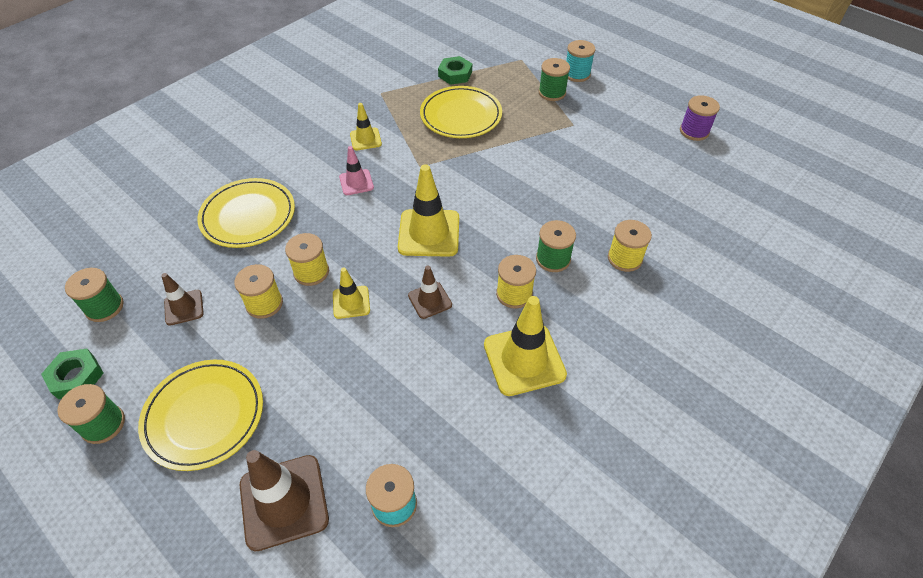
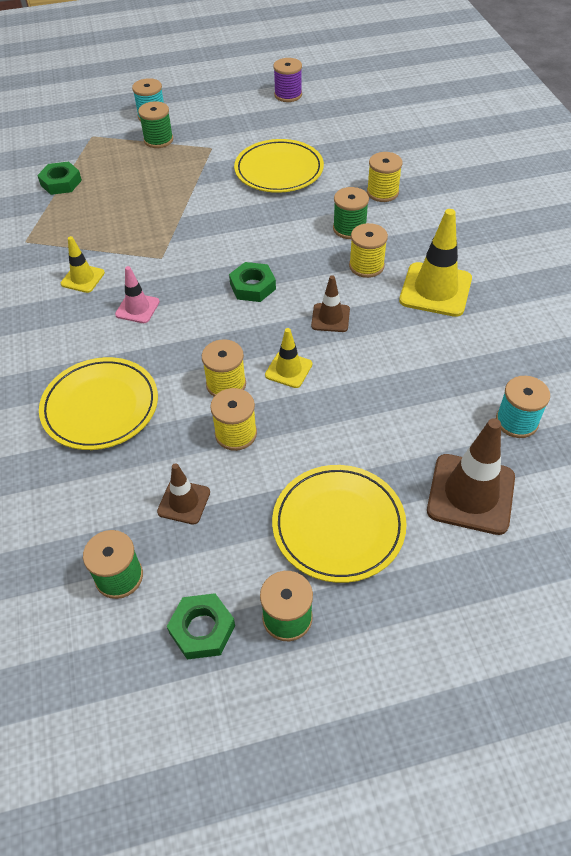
camera: 55 degrees left, 0 degrees up
yellow traffic cone [398,164,459,257] -> green nut [229,262,276,302]
yellow plate [420,86,502,138] -> yellow plate moved to [234,139,324,193]

